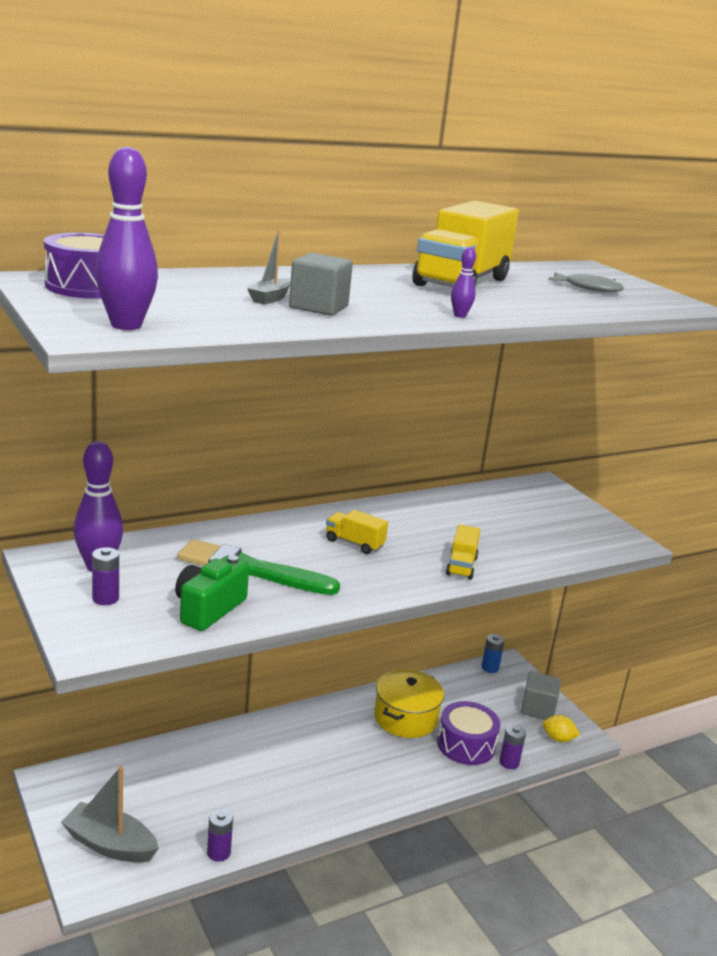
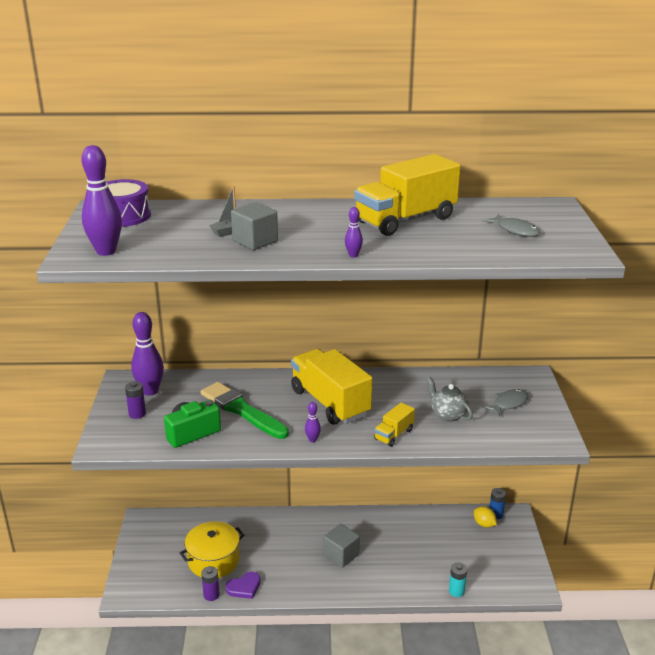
camera: 30 degrees right, 5 degrees up
grey boat [61,766,159,863] -> none
yellow truck [326,510,388,554] -> yellow truck [291,349,373,425], size x2.16
yellow pot [374,669,444,738] -> yellow pot moved to [180,521,244,578]
purple drum [437,701,500,765] -> none
purple battery [499,724,526,769] -> turquoise battery [449,563,467,597]
grey cube [521,671,561,720] -> grey cube moved to [324,524,360,568]
yellow lemon [543,715,580,742] -> yellow lemon moved to [474,506,497,527]
none -> purple heart [225,572,260,599]
none -> purple bowling pin [305,402,321,442]
none -> grey teapot [427,377,473,422]
none -> grey fish [482,389,529,417]

